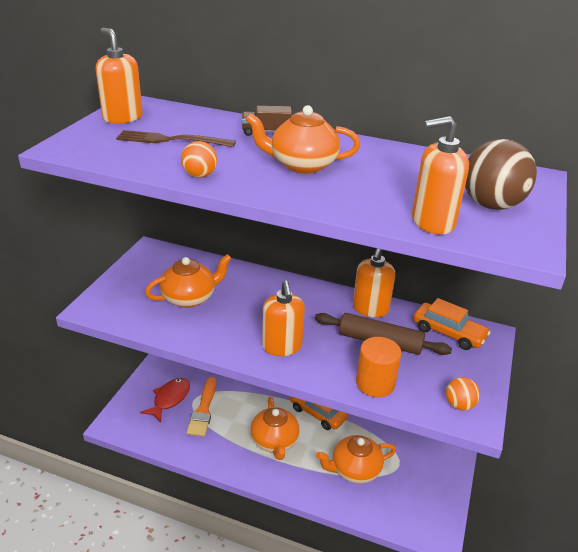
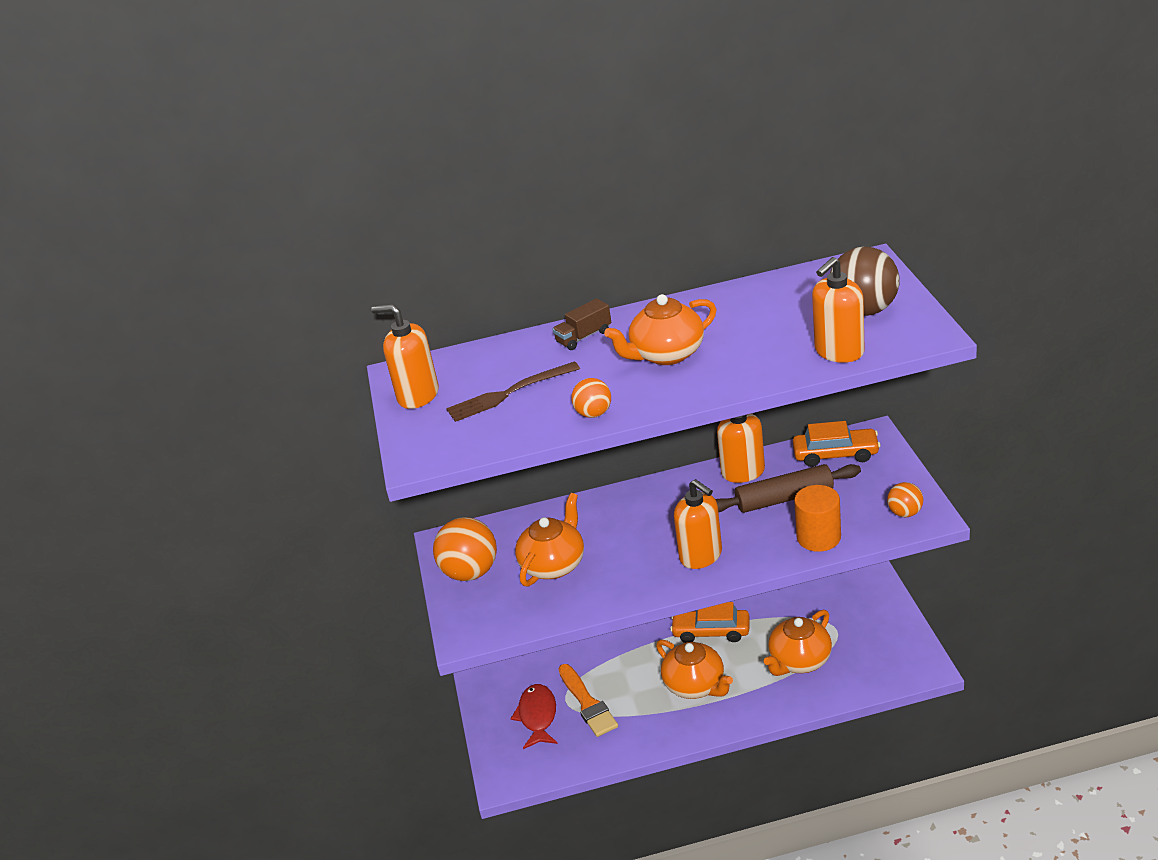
camera: 25 degrees left, 0 degrees up
none -> orange ball [433,517,497,581]

